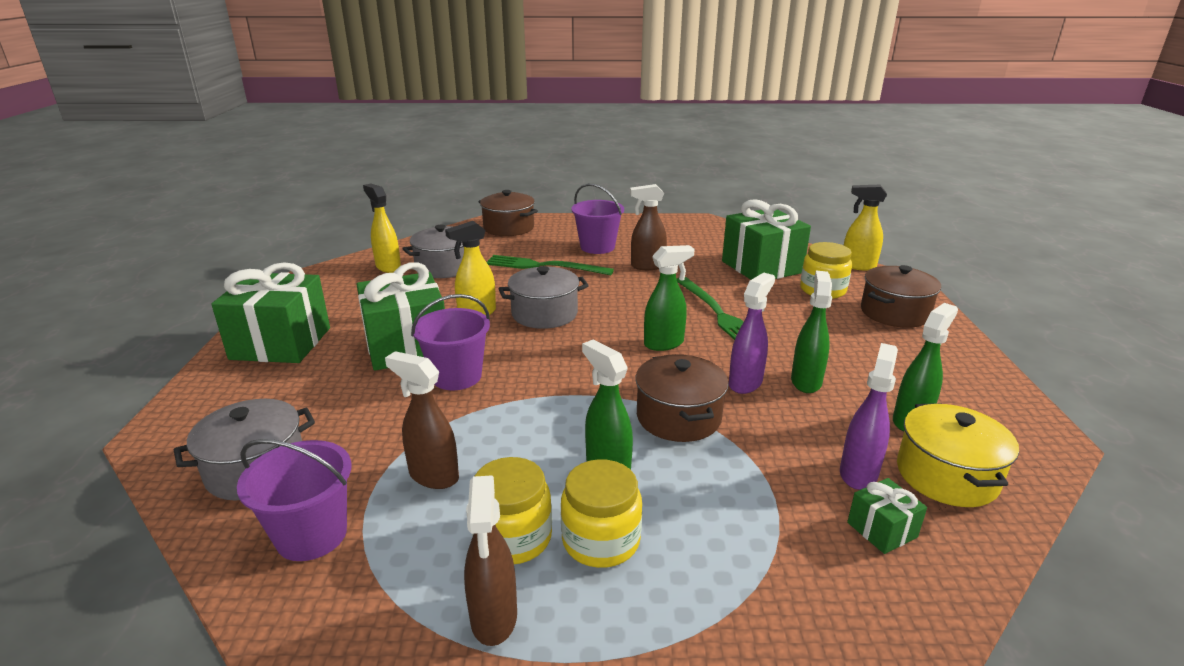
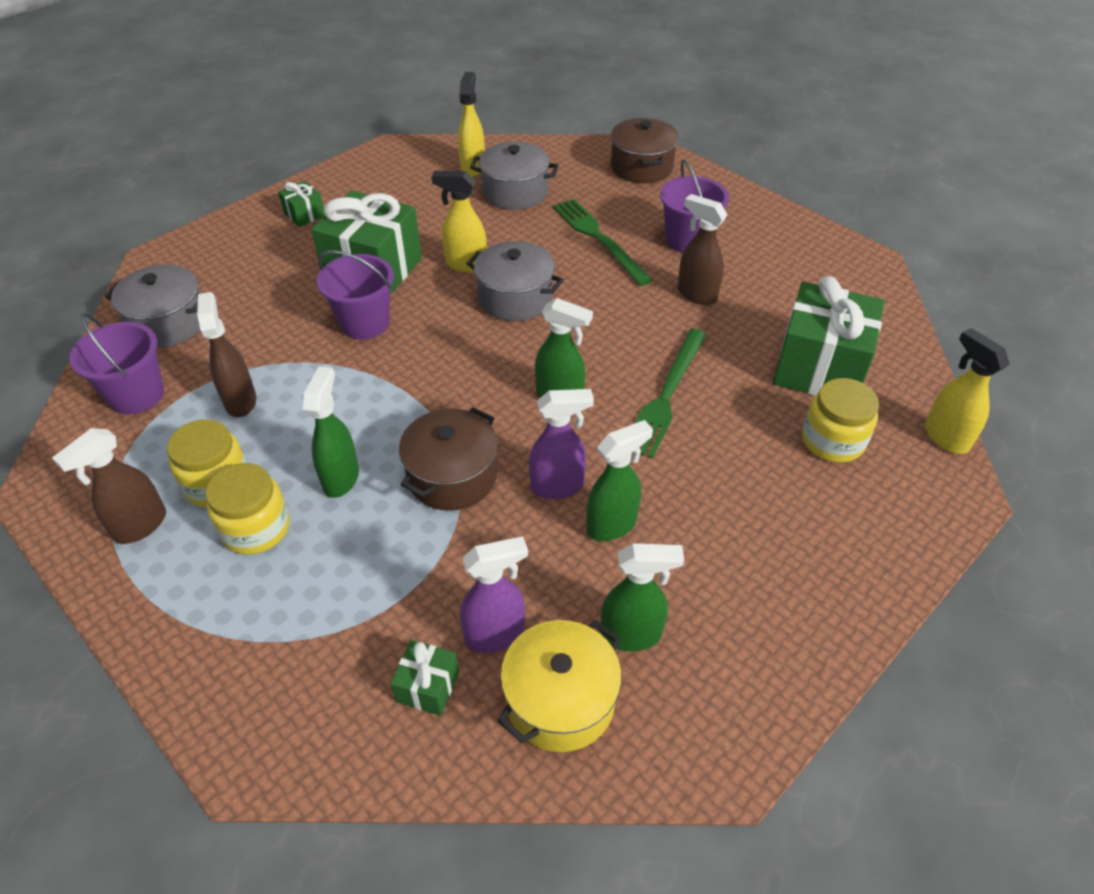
camera: 45 degrees right, 20 degrees up
green gift [211,262,330,363] -> green gift [278,181,325,227], size x0.45
brown pot [861,265,941,328] -> none

